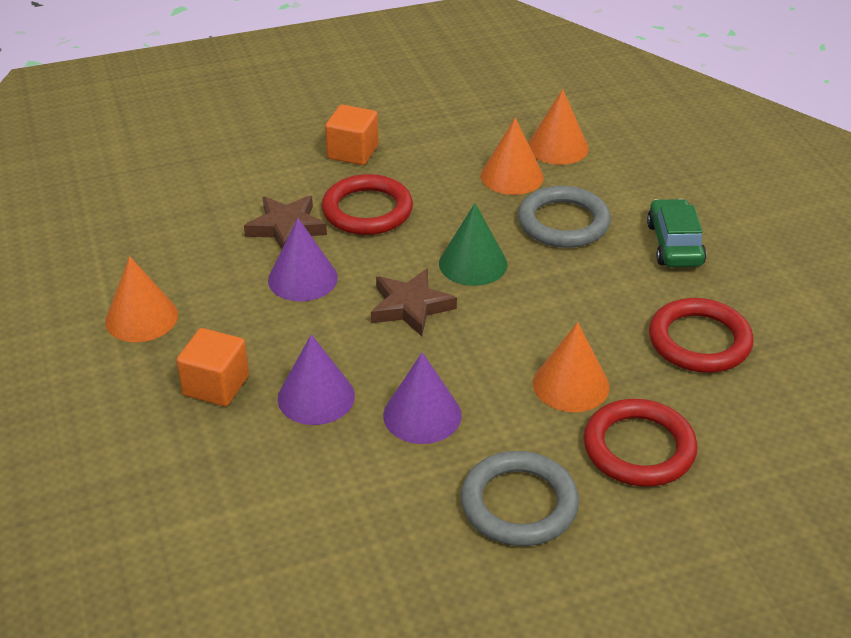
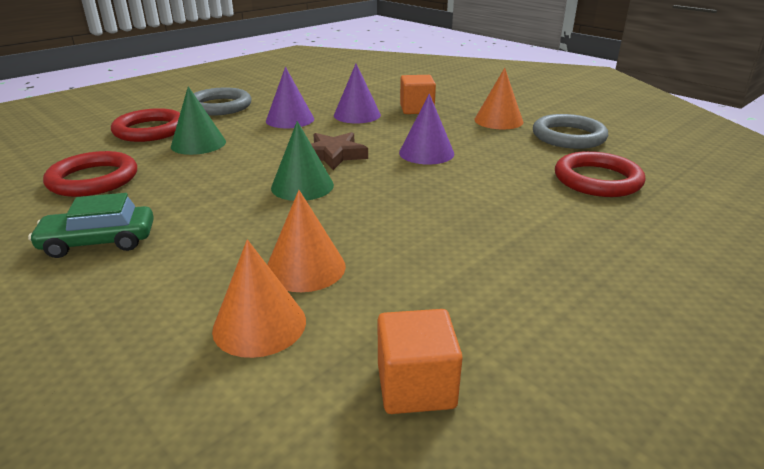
camera: 155 degrees right, 10 degrees down
brown star [244,196,327,249] -> none
red ring [322,174,413,235] -> red ring moved to [555,151,645,197]
orange cube [325,105,379,165] -> orange cube moved to [378,309,463,414]
grey ring [518,186,611,248] -> grey ring moved to [533,114,608,149]
orange cone [533,322,609,412] -> green cone [171,86,226,155]
green car [647,199,706,267] -> green car turned 105 degrees clockwise [28,193,154,258]

